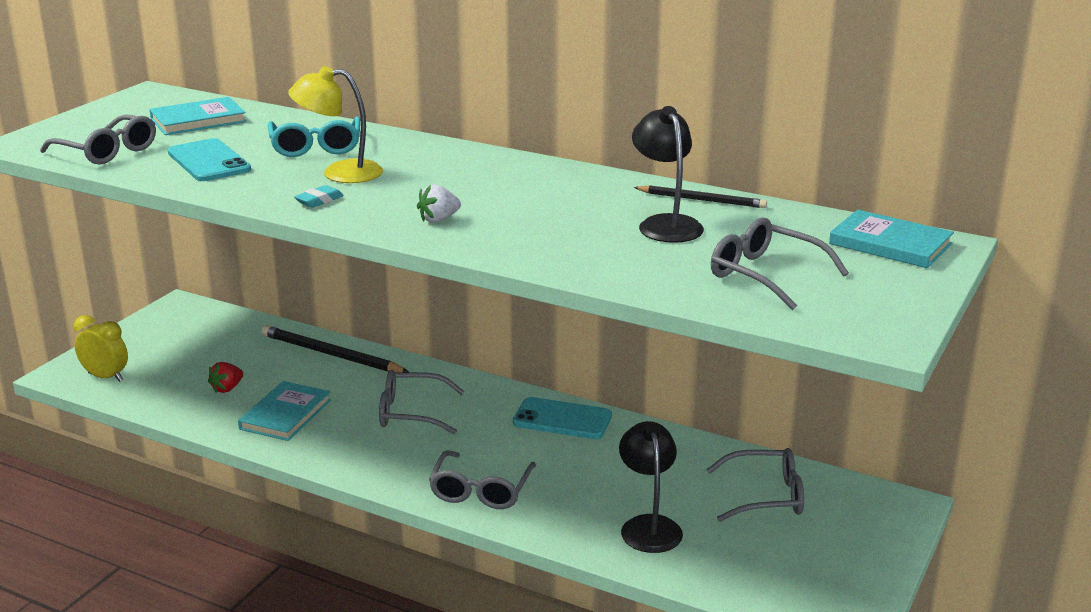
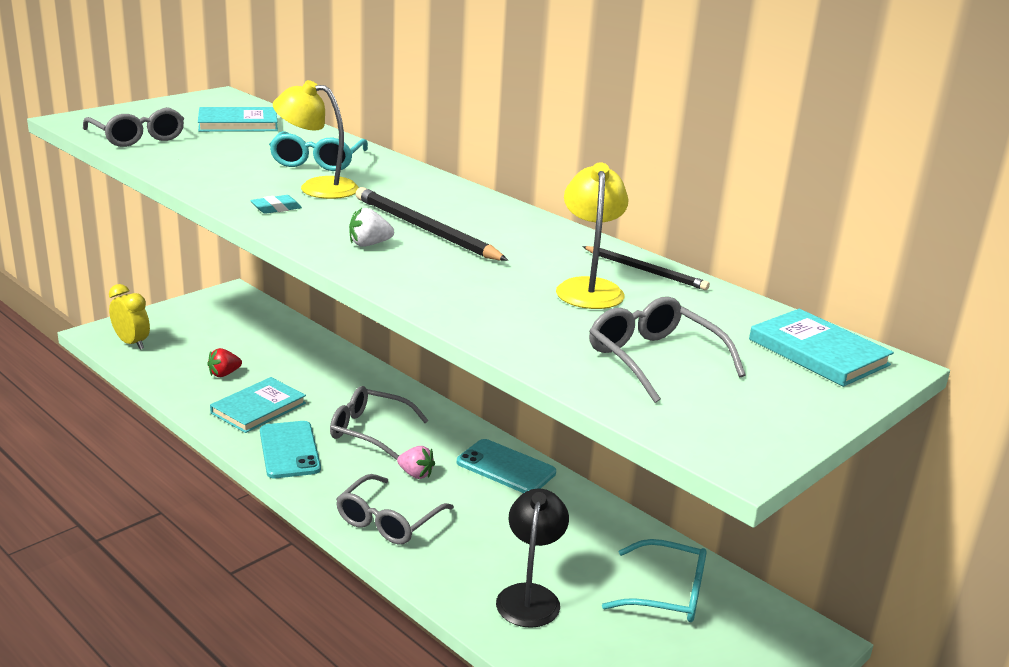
camera: 15 degrees right, 0 degrees up
turquoise phone [168,138,251,181] -> turquoise phone moved to [260,421,321,478]
black pencil [261,325,409,372] -> black pencil moved to [356,187,509,261]
black lamp [632,106,704,243] -> yellow lamp [556,162,628,309]
grey glasses [706,448,804,522] -> turquoise glasses [602,539,707,622]
none -> pink strawberry [397,446,435,479]

